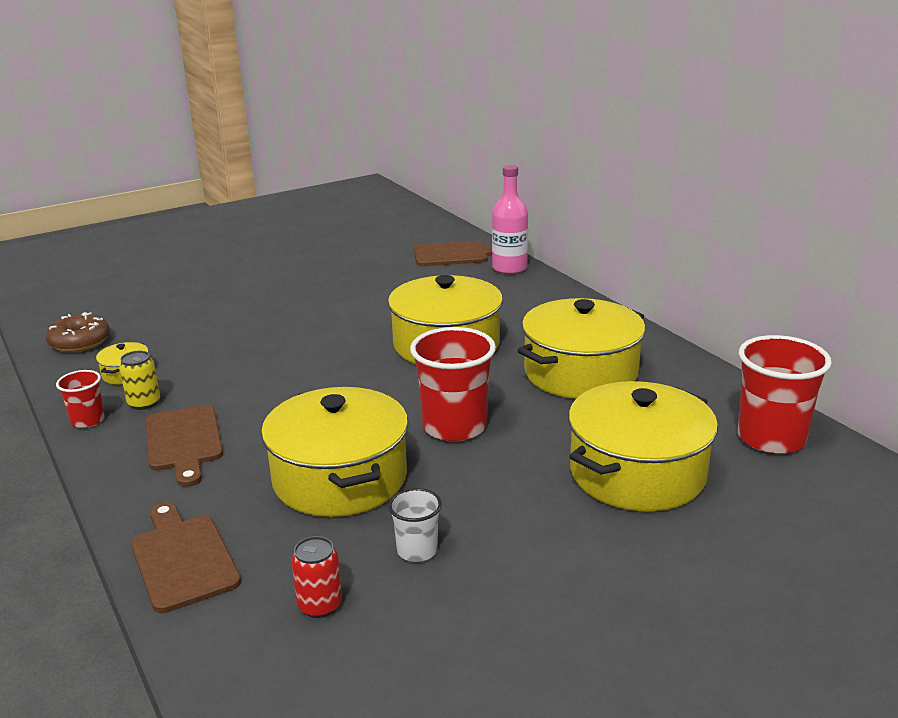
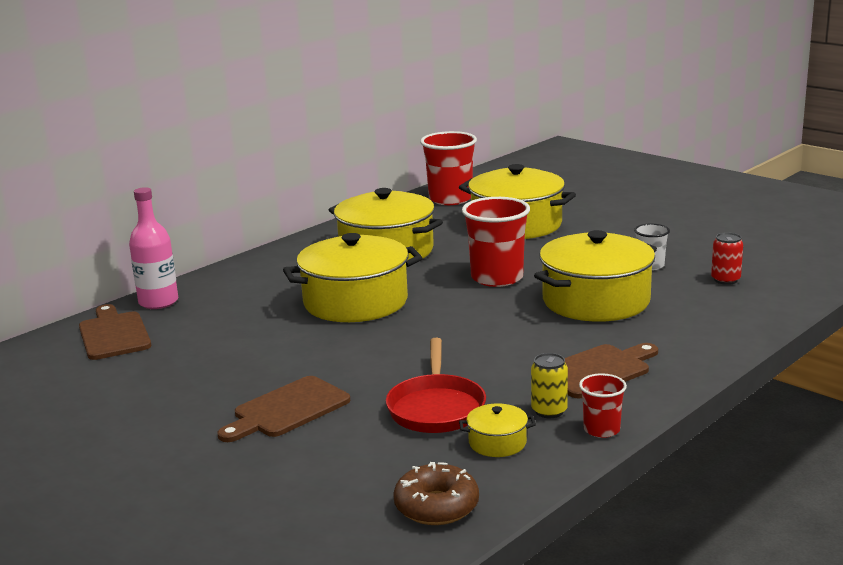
camera: 105 degrees left, 5 degrees down
brown cutting board [131,502,241,613] -> brown cutting board moved to [218,376,350,442]
none -> red pan [386,338,486,433]

